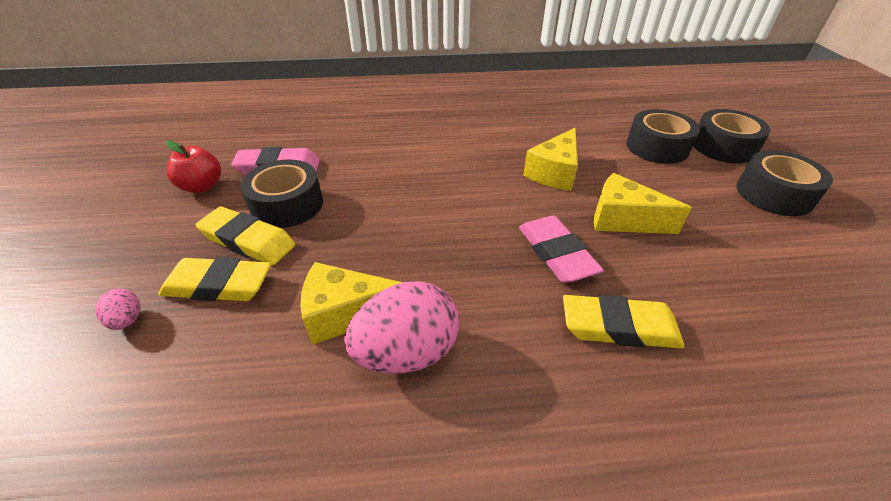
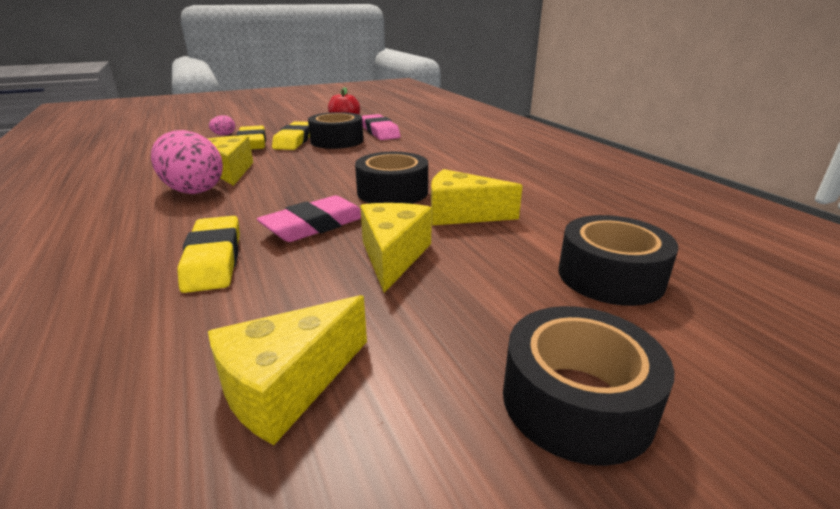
camera: 70 degrees right, 15 degrees down
black tape [693,109,771,164] -> black tape moved to [355,152,428,204]
none -> yellow cheese [208,295,367,445]

